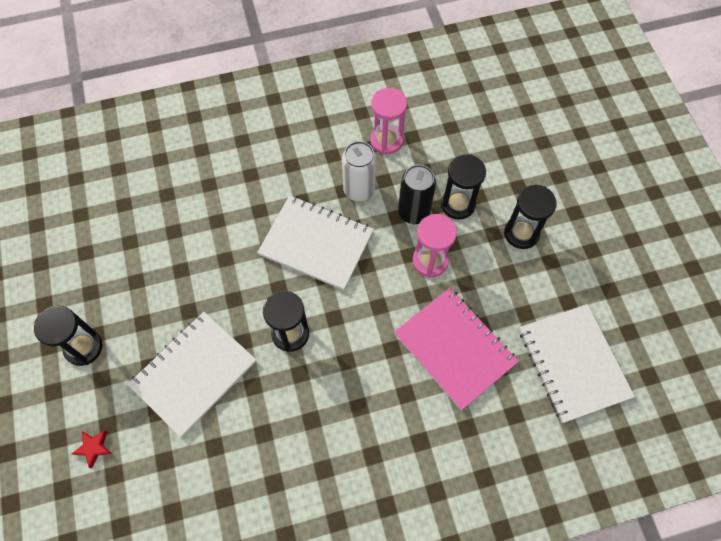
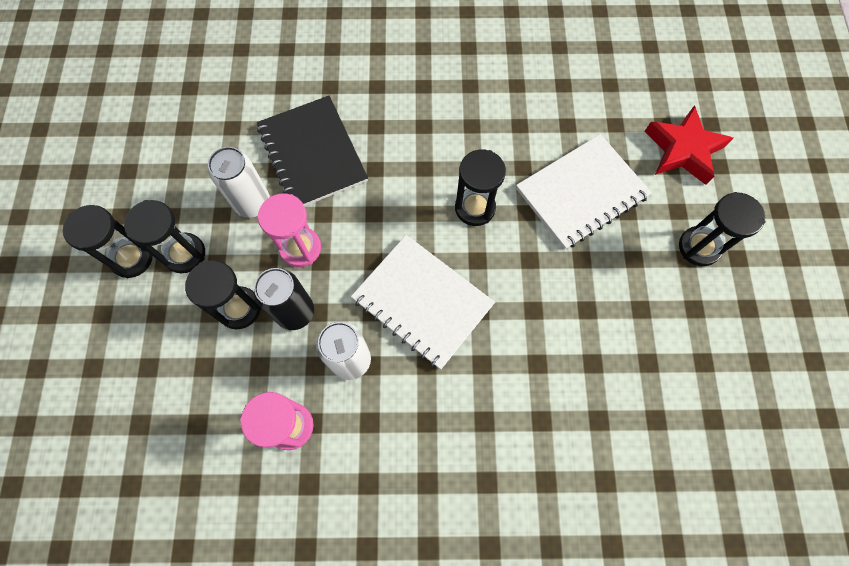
camera: 165 degrees left, 5 degrees up
red star [72,430,112,469] -> red star [645,105,733,185], size x2.19
pink notebook [394,288,519,410] -> black notebook [257,96,368,206]
white notebook [519,304,635,423] -> none
none -> black hourglass [63,205,152,278]
none -> white can [208,147,270,218]

